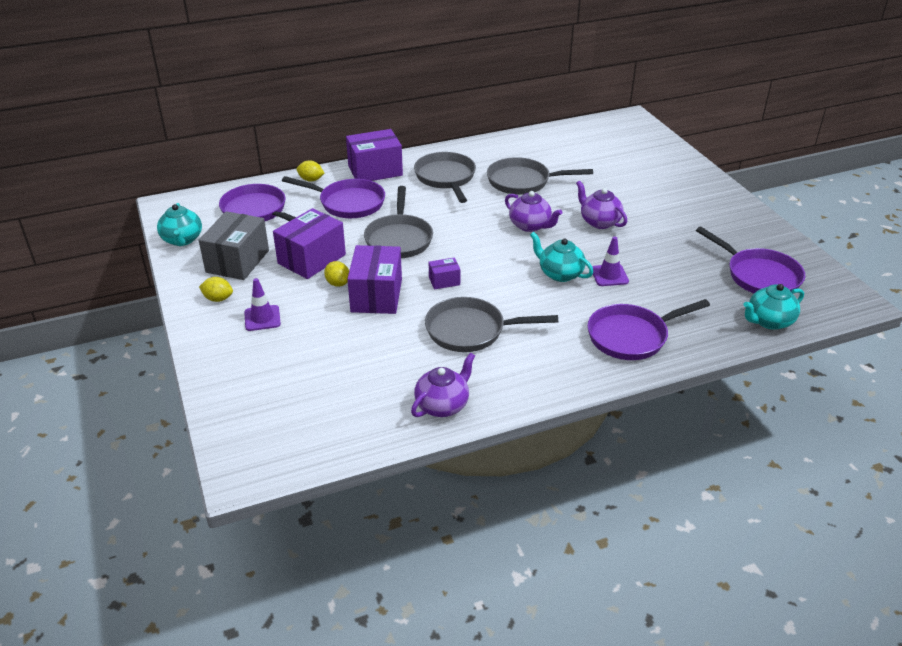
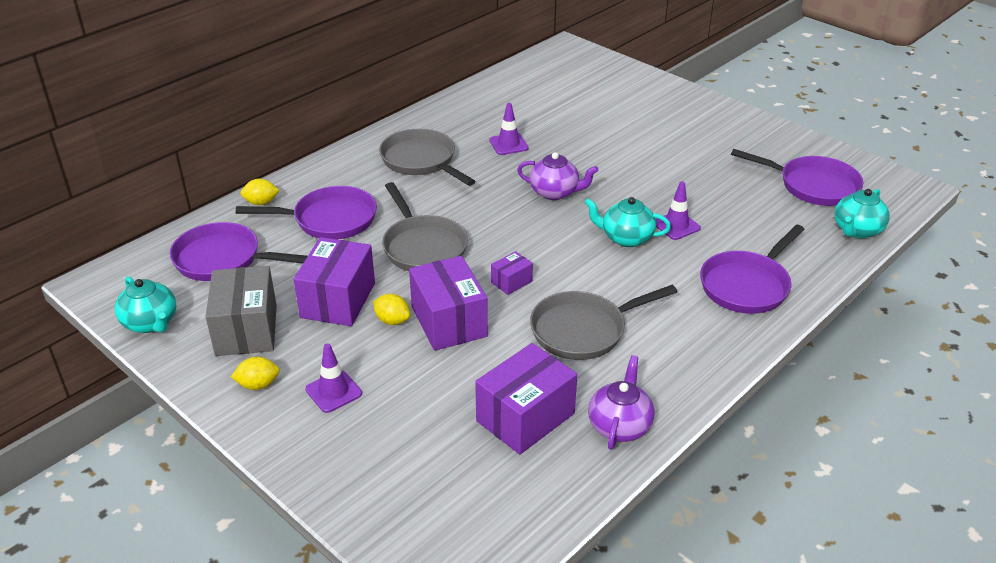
camera: 25 degrees left, 0 degrees up
purple box [346,129,403,181] -> purple box moved to [475,343,577,454]
grey pan [487,157,593,195] -> purple traffic cone [489,103,529,155]
purple teapot [576,181,627,229] -> none

